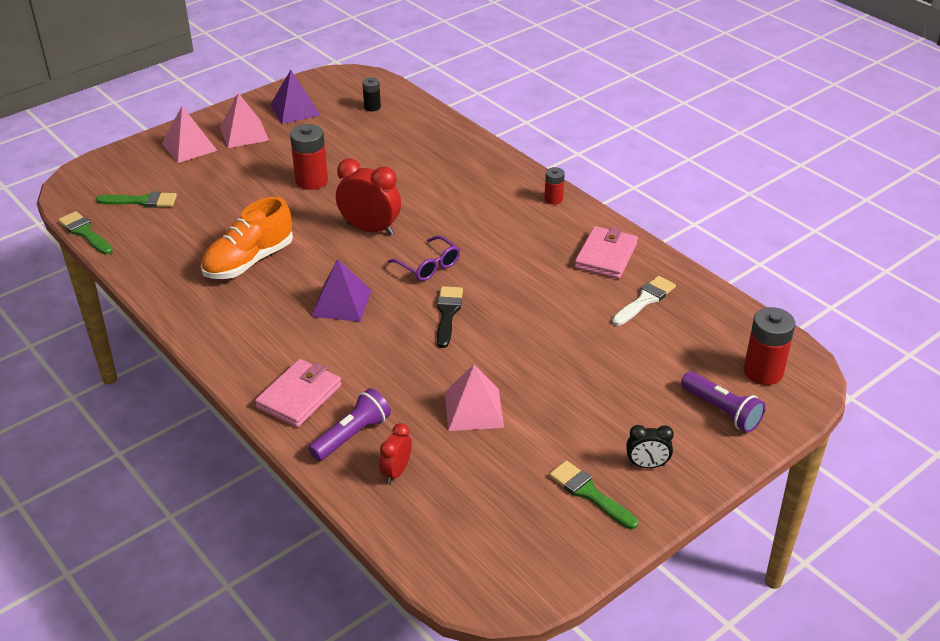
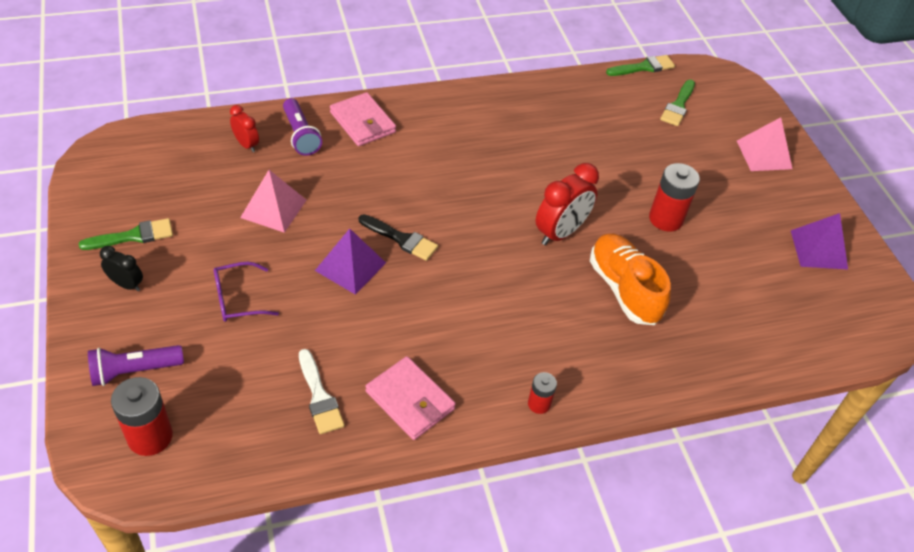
camera: 110 degrees right, 10 degrees up
orange shoe [201,197,293,279] -> orange shoe moved to [590,234,671,325]
pink pyramid [220,93,269,148] -> none
purple pyramid [311,259,371,322] -> purple pyramid moved to [315,228,386,295]
black battery [362,78,381,112] -> none
purple glasses [387,236,460,281] -> purple glasses moved to [213,262,279,322]
black clock [626,425,674,468] -> black clock turned 90 degrees clockwise [100,246,143,291]

